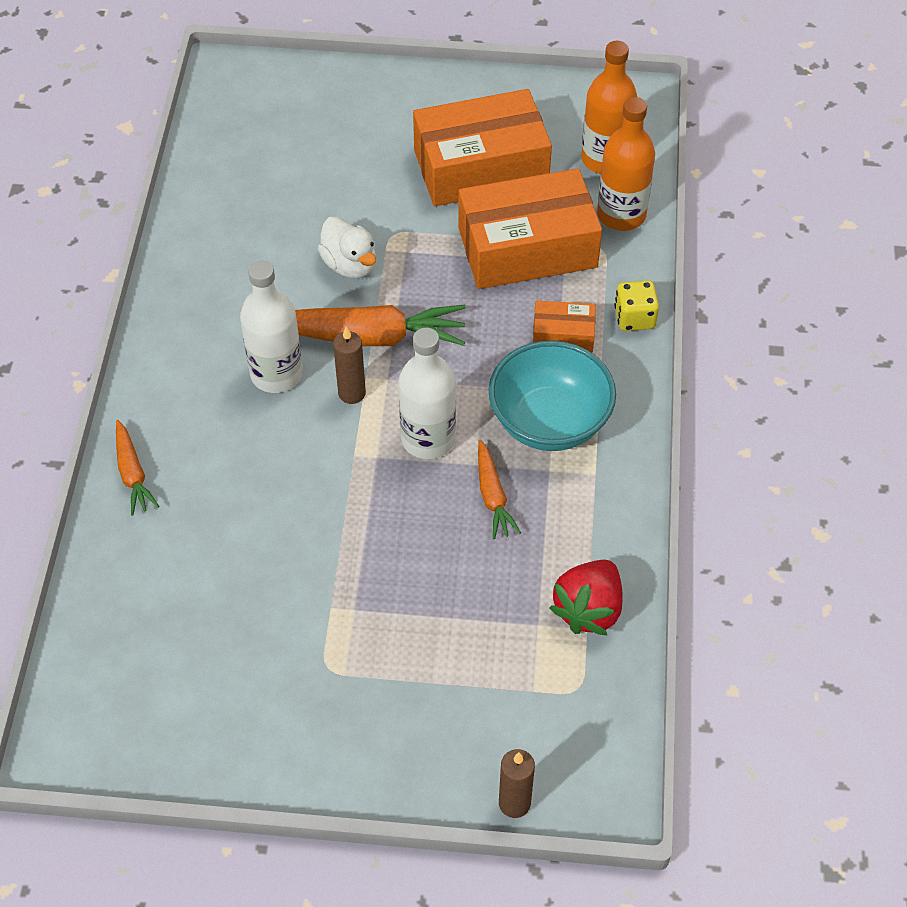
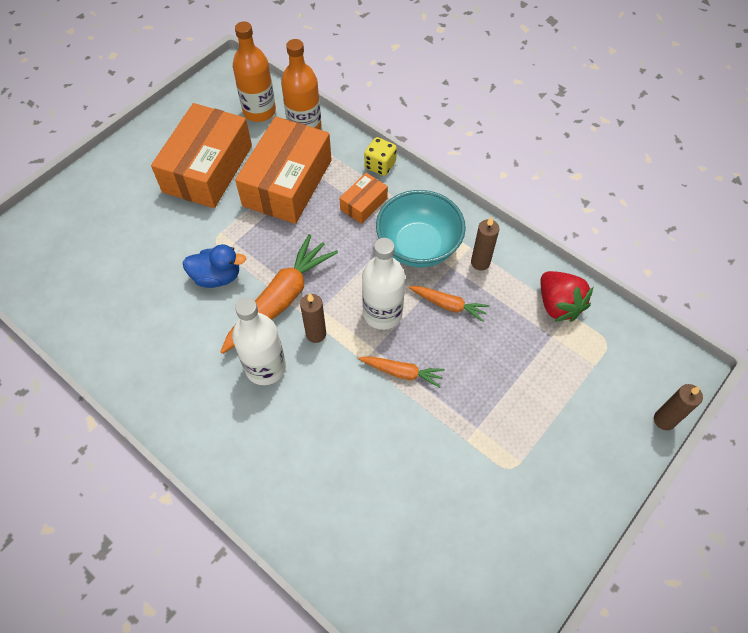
camera: 55 degrees left, 5 degrees up
orange carrot [116,420,159,516] -> orange carrot moved to [358,356,445,388]
white duck [318,216,376,278] -> blue duck [183,244,246,288]
none -> brown candle [471,217,499,270]

